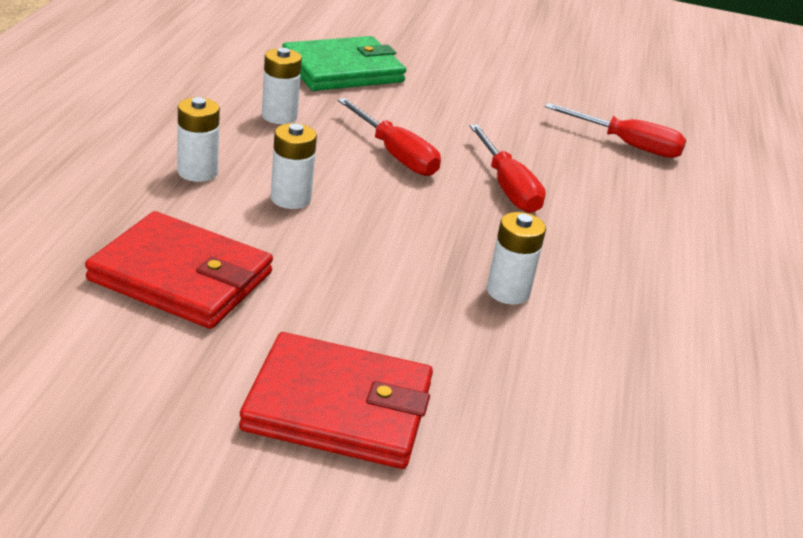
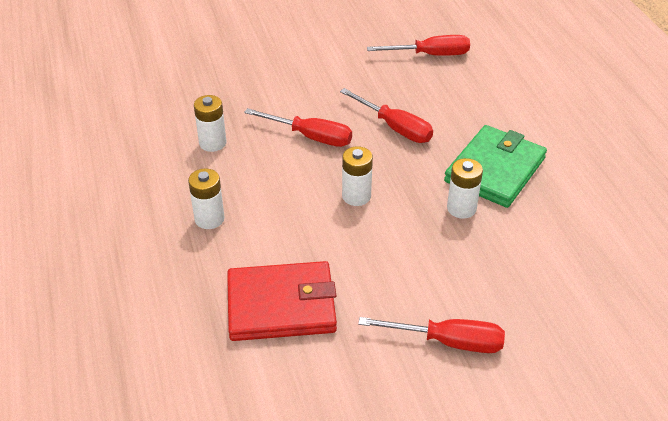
camera: 25 degrees left, 10 degrees up
red wallet [239,332,433,469] -> red screwdriver [358,317,505,353]
white battery [271,123,317,209] -> white battery moved to [342,146,373,206]
green wallet [282,36,406,91] -> green wallet moved to [444,125,547,208]

